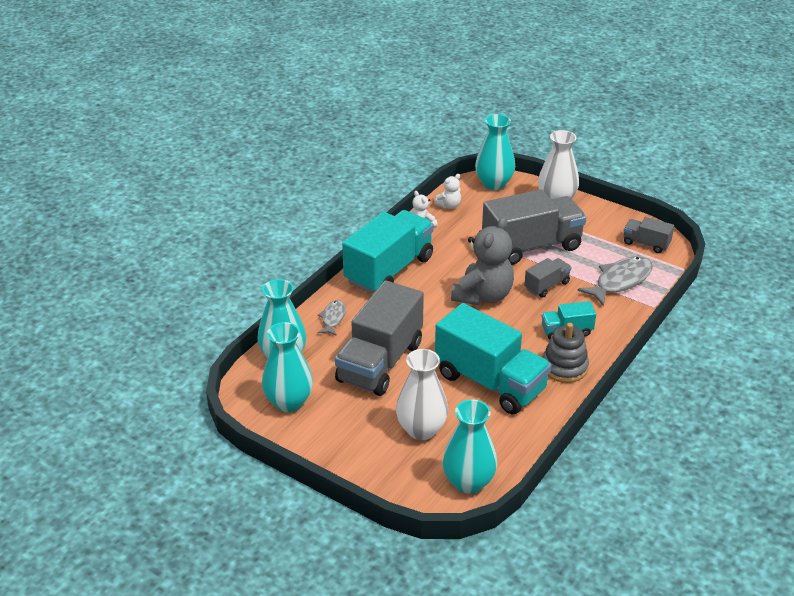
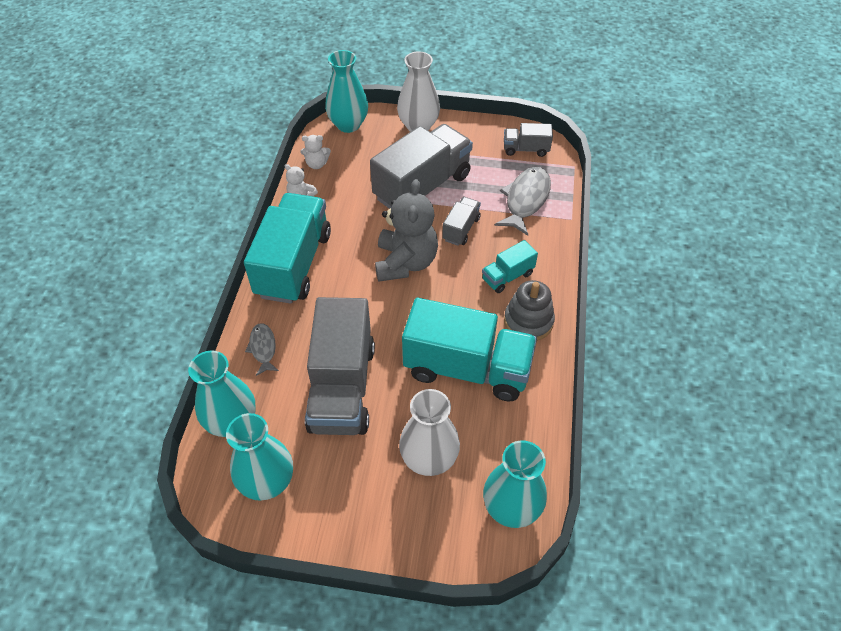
camera: 25 degrees left, 15 degrees up
white teddy bear [434,174,461,209] -> white teddy bear turned 60 degrees clockwise [300,135,331,169]

